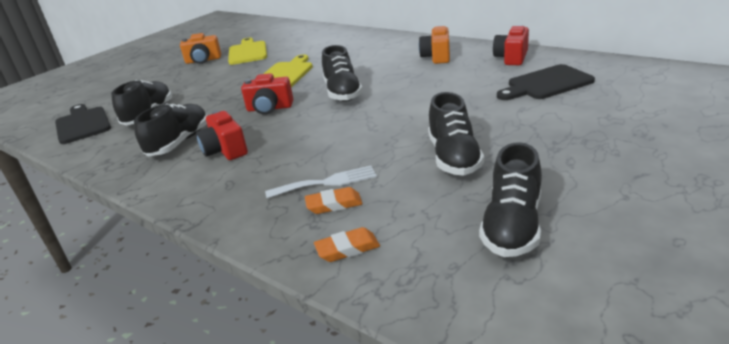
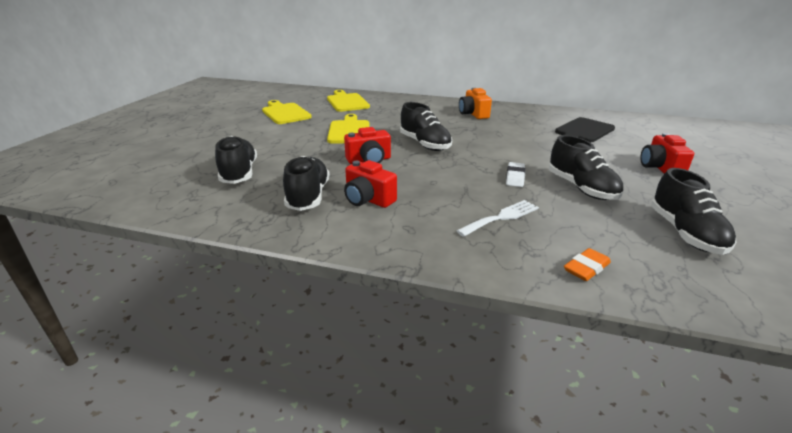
camera: 25 degrees left, 0 degrees up
black cutting board [55,104,111,144] -> none
orange camera [180,33,221,64] -> none
orange eraser [305,187,363,214] -> none
red camera [493,25,529,65] -> red camera moved to [640,133,694,174]
none -> yellow cutting board [327,90,370,112]
none -> white eraser [506,162,526,187]

